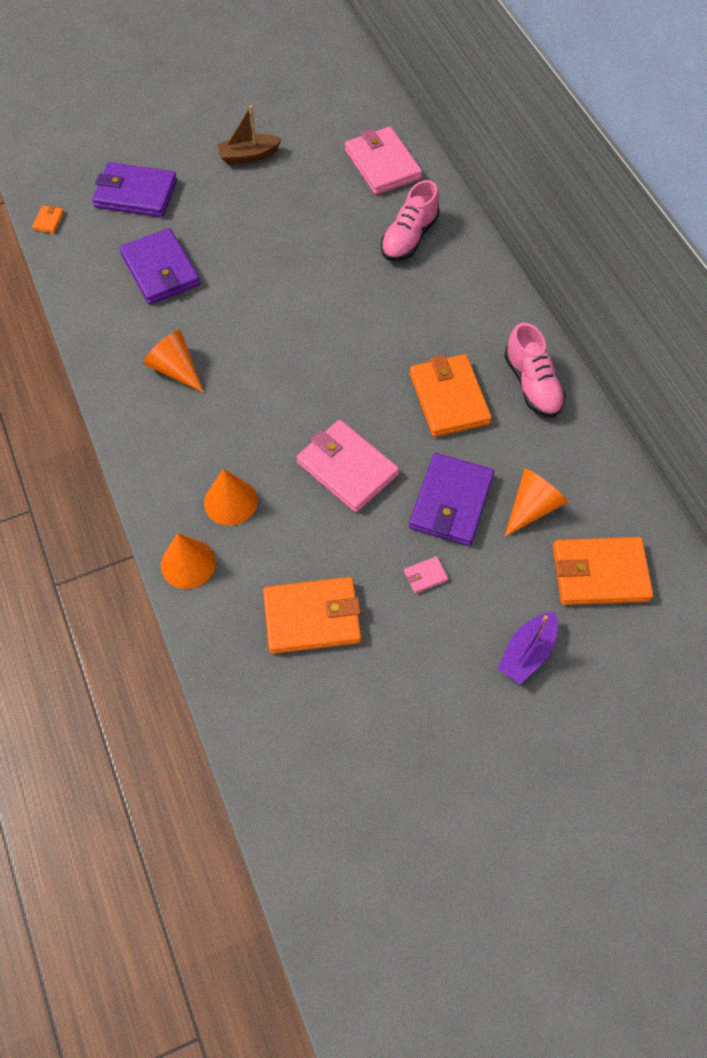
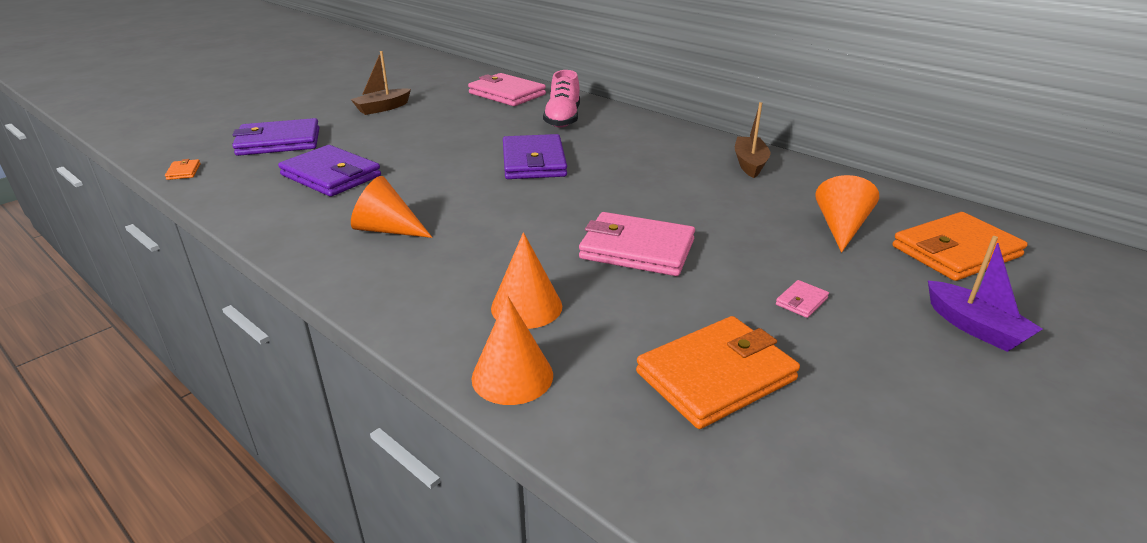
camera: 25 degrees left, 30 degrees down
purple wallet [409,453,494,546] -> purple wallet moved to [503,134,567,179]
orange wallet [410,354,492,437] -> none
purple boat [497,612,558,684] -> purple boat turned 45 degrees counterclockwise [928,236,1043,352]
pink shoe [504,323,566,418] -> brown boat [735,102,770,178]

